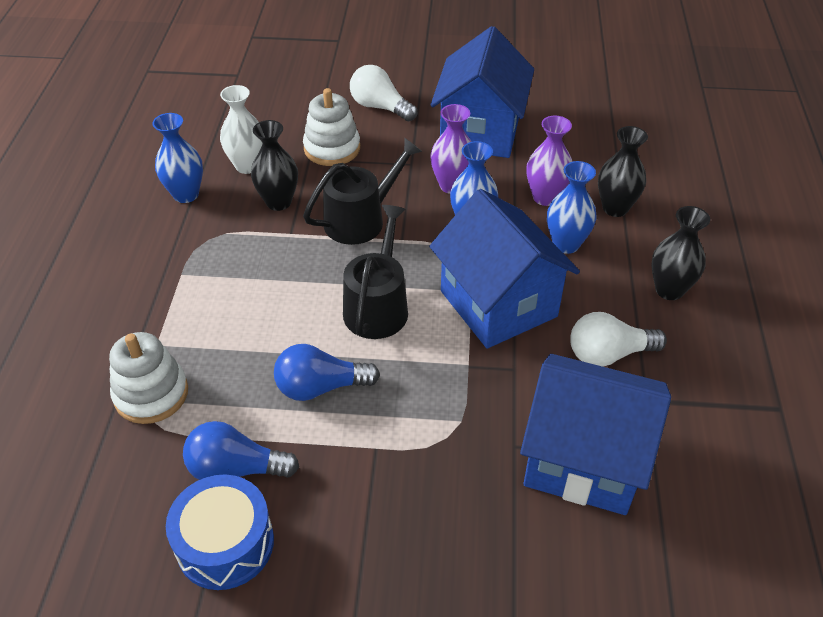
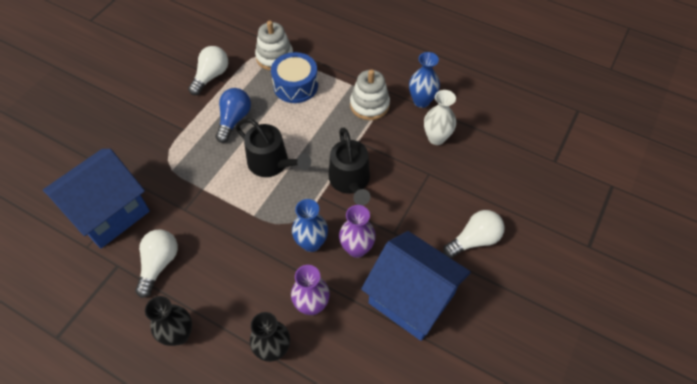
camera: 115 degrees right, 10 degrees up
blue drum [166,475,274,590] -> blue drum moved to [271,52,318,103]
blue light bulb [183,421,299,480] -> white light bulb [188,46,228,95]
black vase [251,120,298,211] -> none
white stacking toy [303,88,360,166] -> white stacking toy moved to [350,69,390,120]
blue house [429,189,580,348] -> none
blue vase [547,161,597,254] -> none

